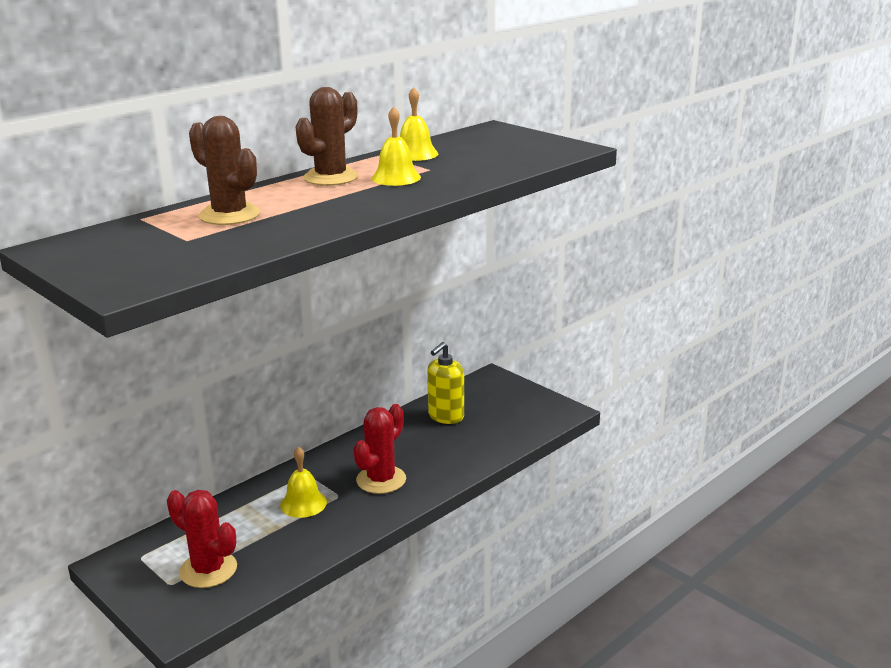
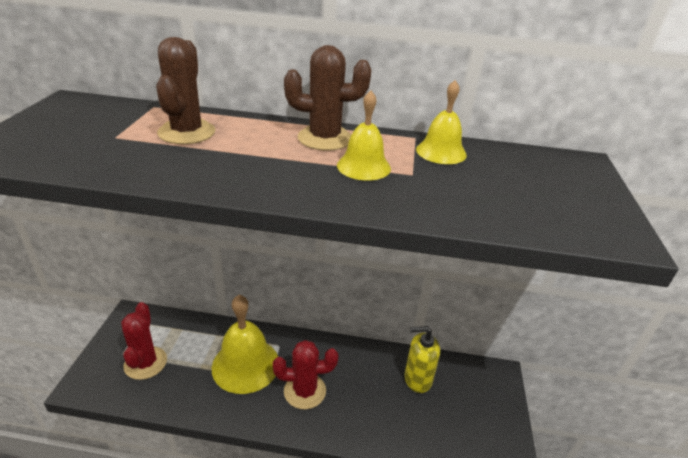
camera: 50 degrees right, 10 degrees up
yellow bell [280,446,327,518] -> yellow bell [212,295,278,394], size x1.83

